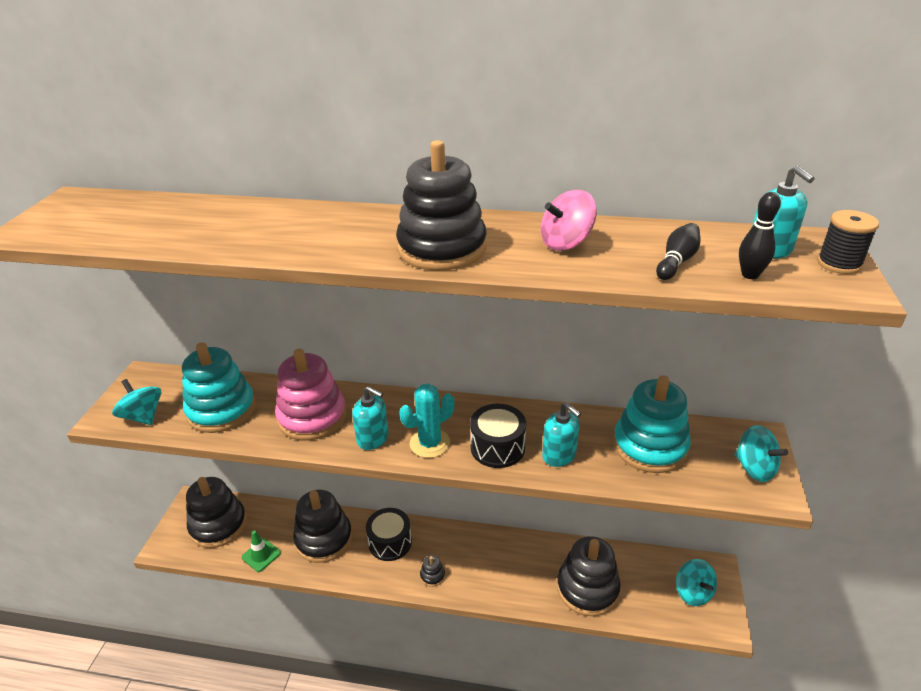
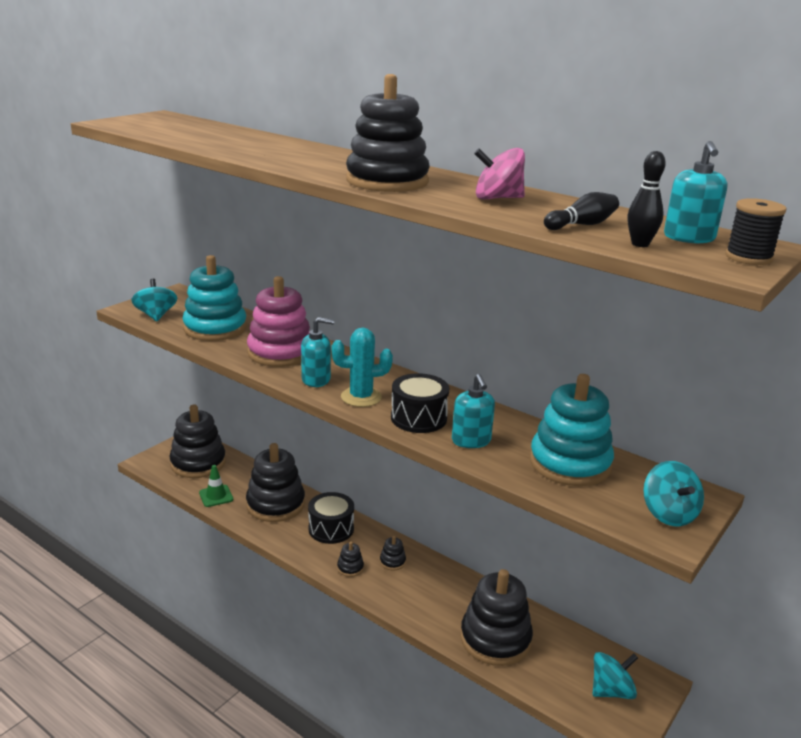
camera: 25 degrees right, 10 degrees down
turquoise soap dispenser [352,386,389,450] -> turquoise soap dispenser turned 60 degrees counterclockwise [301,317,334,387]
turquoise spinning top [676,559,717,606] -> turquoise spinning top turned 120 degrees counterclockwise [593,652,638,699]
none -> black stacking toy [380,536,406,570]

